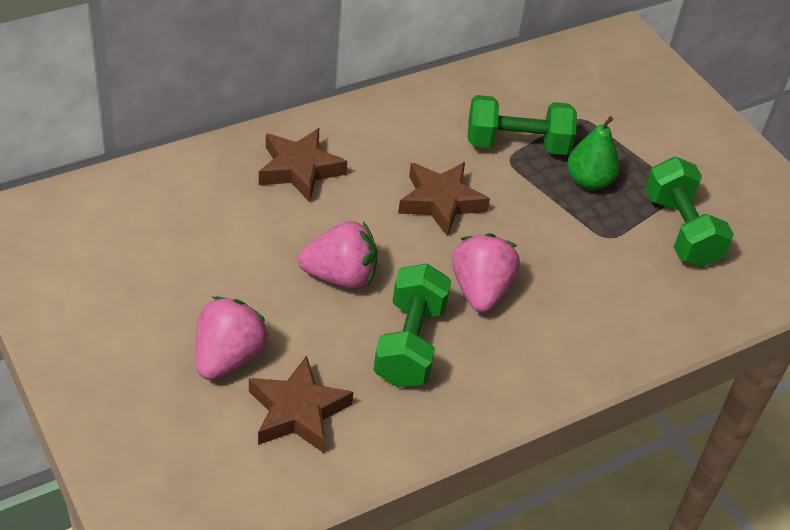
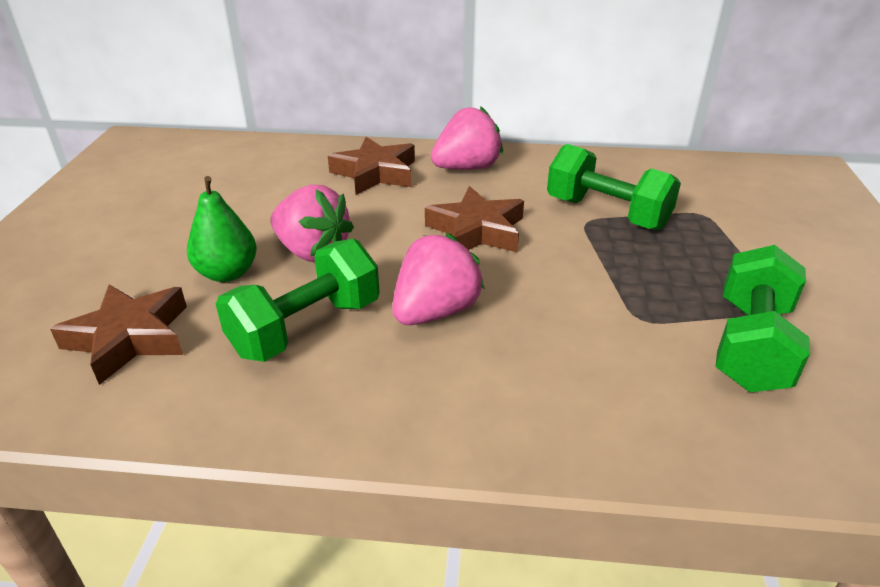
camera: 40 degrees right, 10 degrees down
pink strawberry [195,297,269,380] -> pink strawberry moved to [431,106,503,170]
green pear [567,116,620,190] -> green pear moved to [187,176,257,282]

